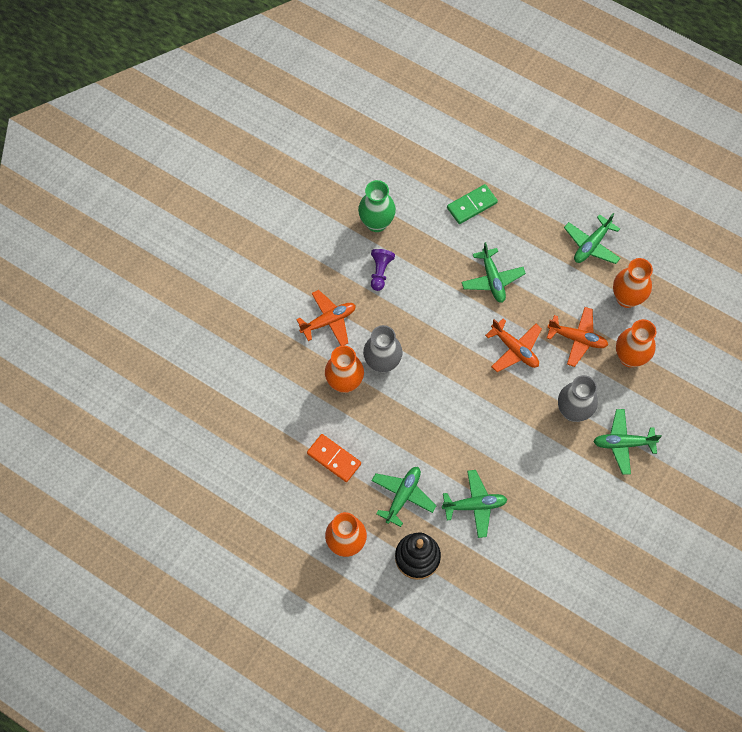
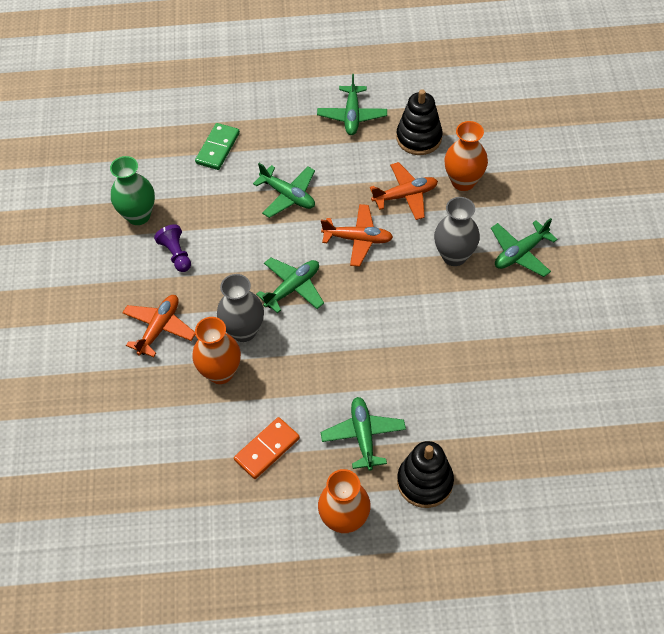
camera: 35 degrees left, 10 degrees down
orange domino [307,434,361,482] -> orange domino turned 45 degrees counterclockwise [234,417,300,479]
green plane [442,470,508,538] -> green plane moved to [256,258,324,313]
orange vase [613,258,653,308] -> black stacking toy [396,89,443,155]

